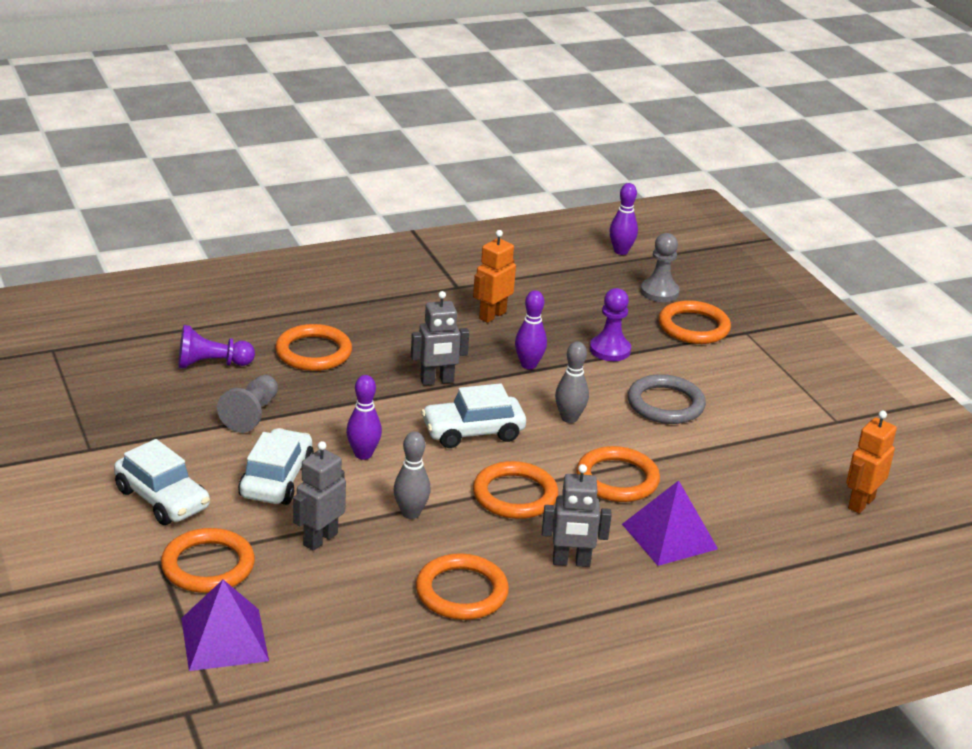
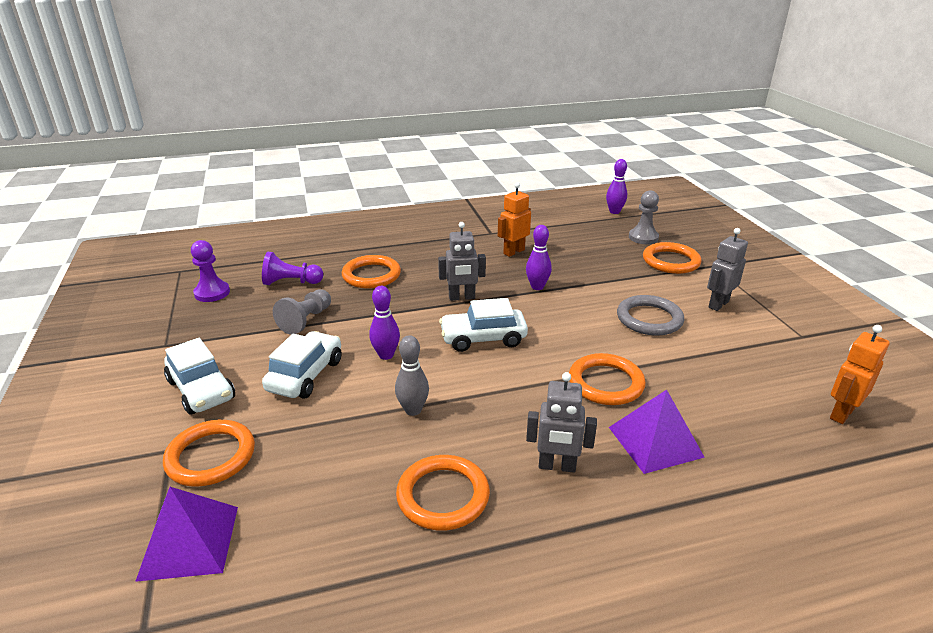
camera: 10 degrees right, 0 degrees up
grey robot [293,441,346,551] -> grey robot moved to [707,228,748,311]
orange ring [473,461,558,519] -> none
grey bowling pin [555,341,589,423] -> none
purple pawn [590,288,631,361] -> purple pawn moved to [191,240,230,302]

